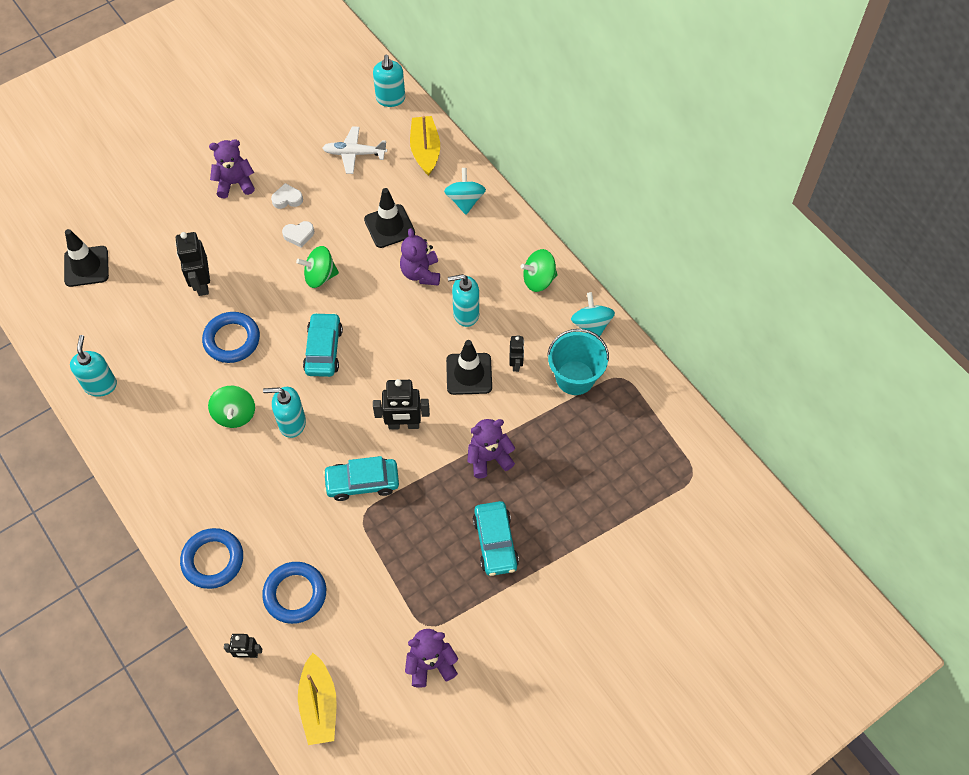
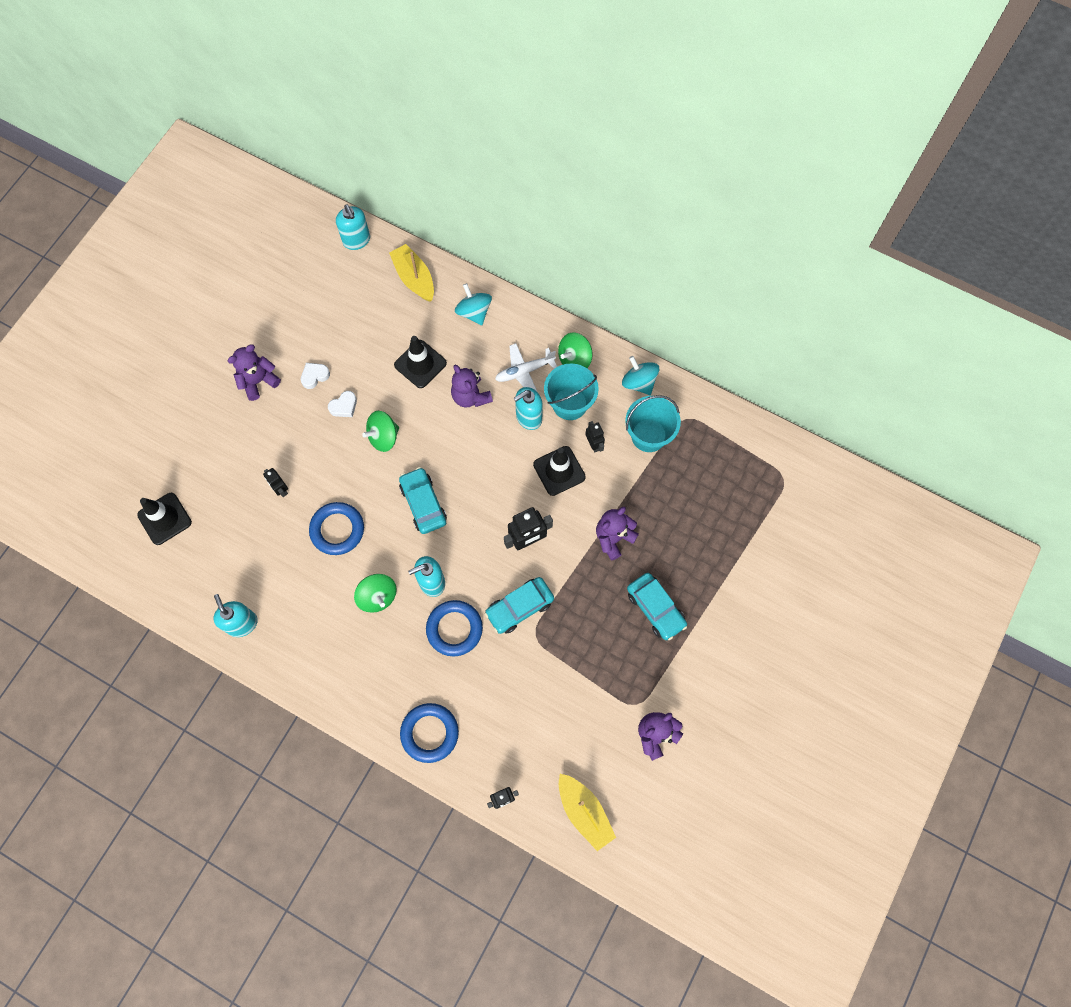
camera: 25 degrees left, 10 degrees up
black robot [176,232,210,296] -> black robot [263,468,288,497], size x0.59
blue ring [262,562,326,624] -> blue ring moved to [426,600,483,657]
white plane [322,126,387,174] -> white plane moved to [495,343,557,391]
none -> turquoise bucket [544,363,599,420]

